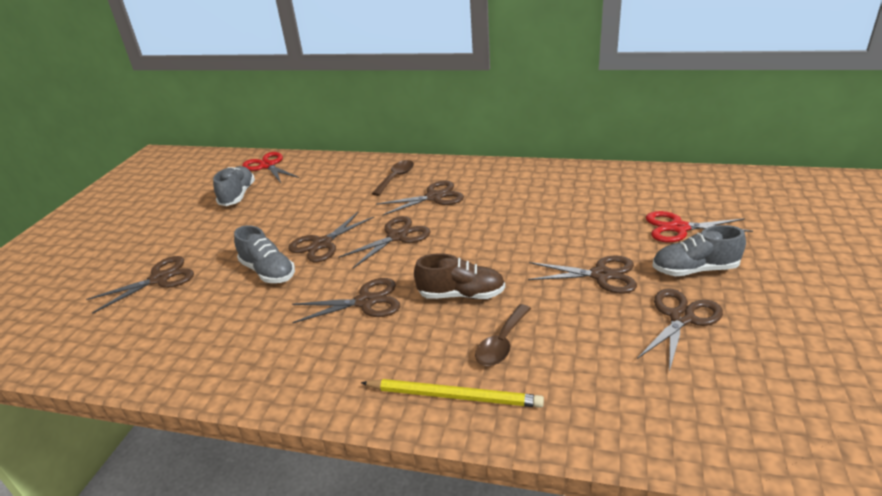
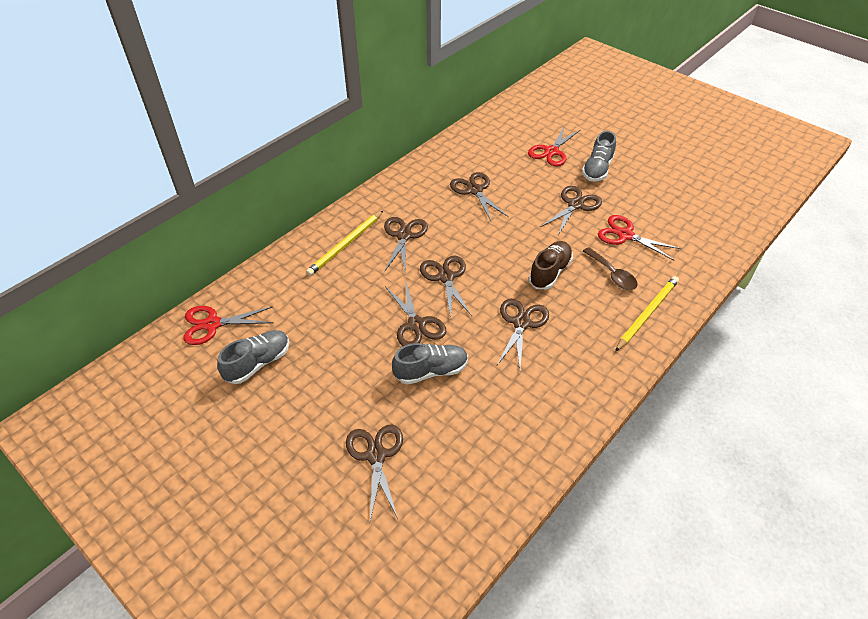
camera: 65 degrees left, 15 degrees up
grey shoe [213,166,255,206] -> grey shoe turned 105 degrees clockwise [217,330,289,384]
brown spoon [372,160,414,196] -> yellow pencil [306,211,383,276]
brown scissors [637,289,723,372] -> brown scissors moved to [450,172,509,221]
none -> red scissors [598,215,681,260]

